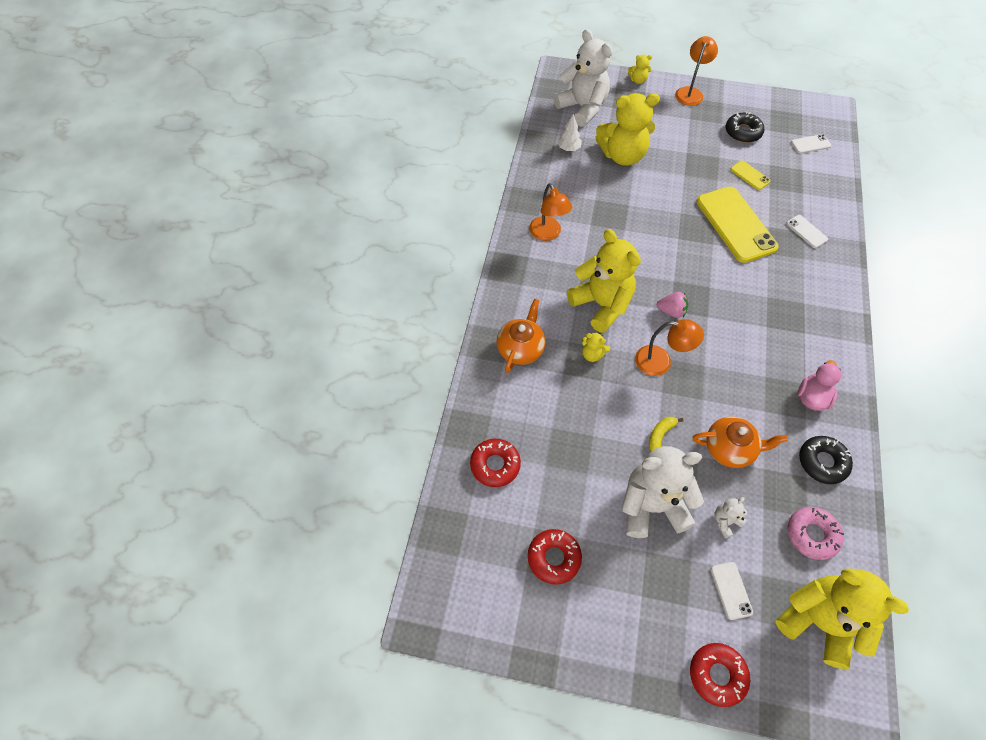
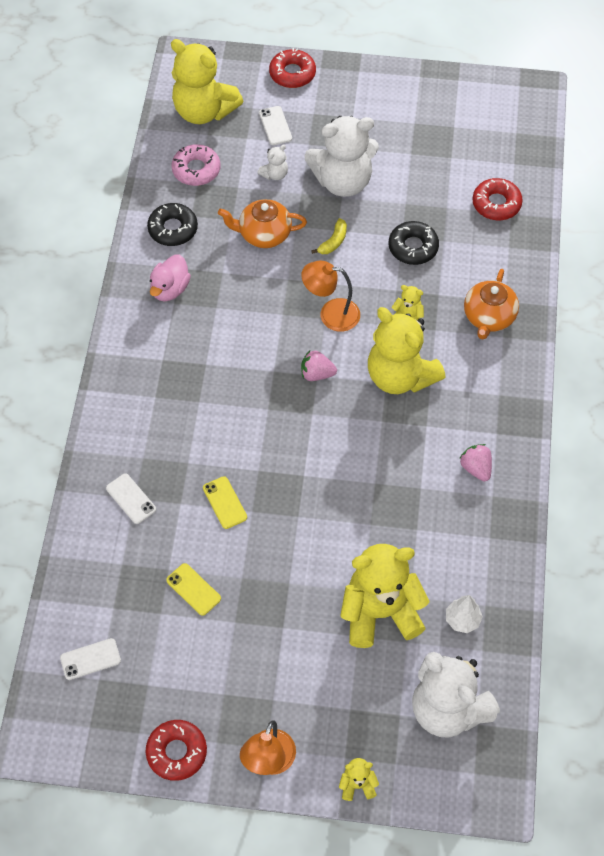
camera: 175 degrees right, 0 degrees up
red donut [528,529,582,584] -> red donut moved to [146,720,207,781]
orange lamp [529,183,572,241] -> pink strawberry [459,444,492,481]
yellow phone [697,186,779,263] -> yellow phone [203,476,247,529], size x0.44
black donut [726,112,764,143] -> black donut moved to [389,221,439,265]

